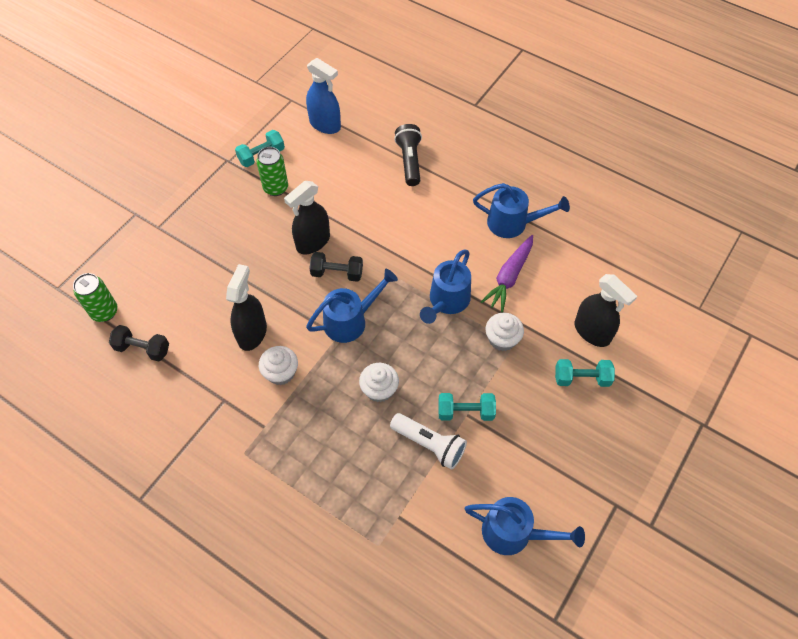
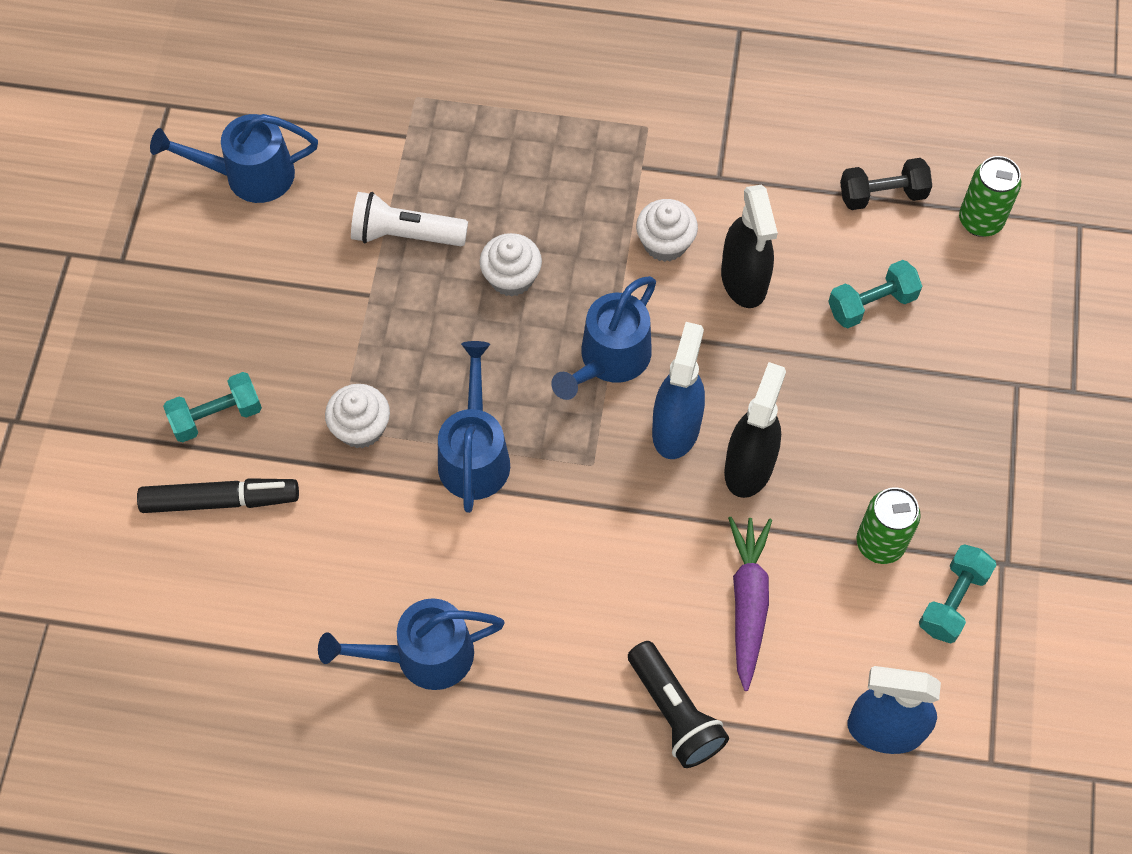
camera: 155 degrees right, 5 degrees up
black dumbbell [309,252,363,282] -> blue spray bottle [652,322,705,459]
turquoise dumbbell [438,393,496,421] -> turquoise dumbbell moved to [828,260,922,328]
purple carrot [481,235,533,312] -> purple carrot moved to [728,517,772,691]
black spray bottle [575,274,637,347] -> black marker [137,478,299,513]

